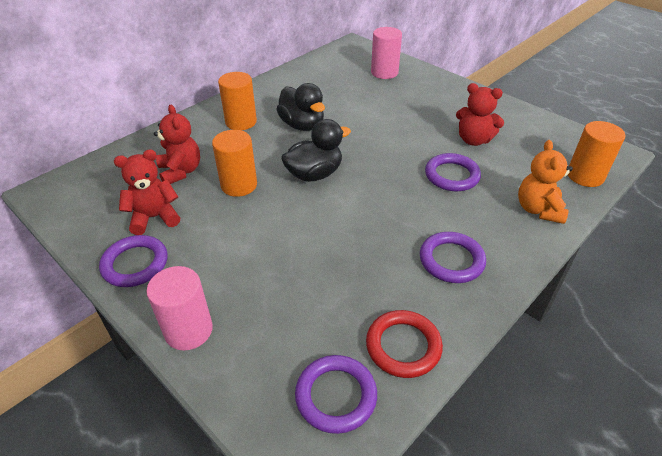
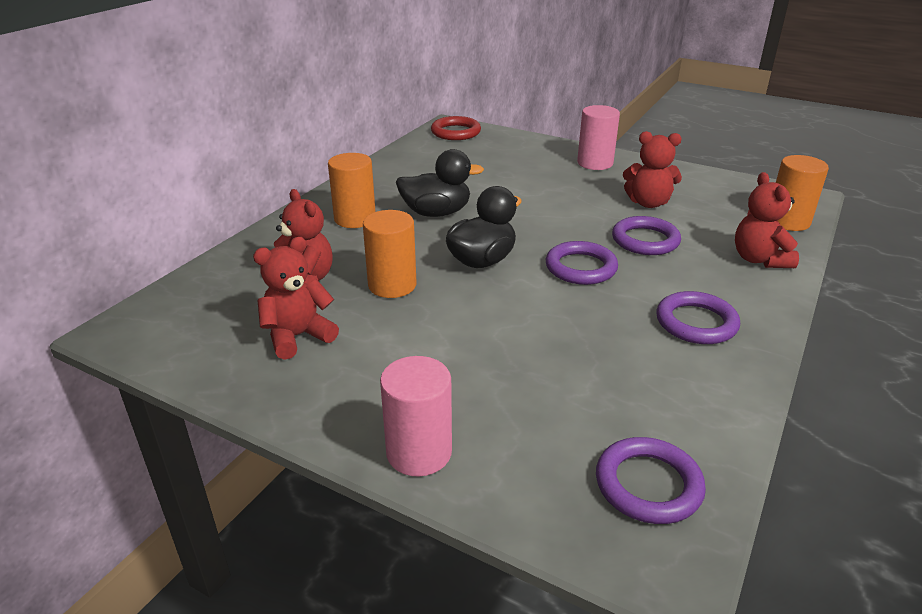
camera: 15 degrees left, 10 degrees down
purple ring [99,235,168,287] -> purple ring moved to [546,241,618,285]
black duck [276,83,325,131] -> black duck turned 45 degrees counterclockwise [396,149,484,217]
red ring [366,310,443,378] -> red ring moved to [431,116,481,140]
pink cylinder [371,27,402,79] -> pink cylinder moved to [577,105,620,170]
orange teddy bear [518,140,573,224] -> red teddy bear [735,172,799,268]

